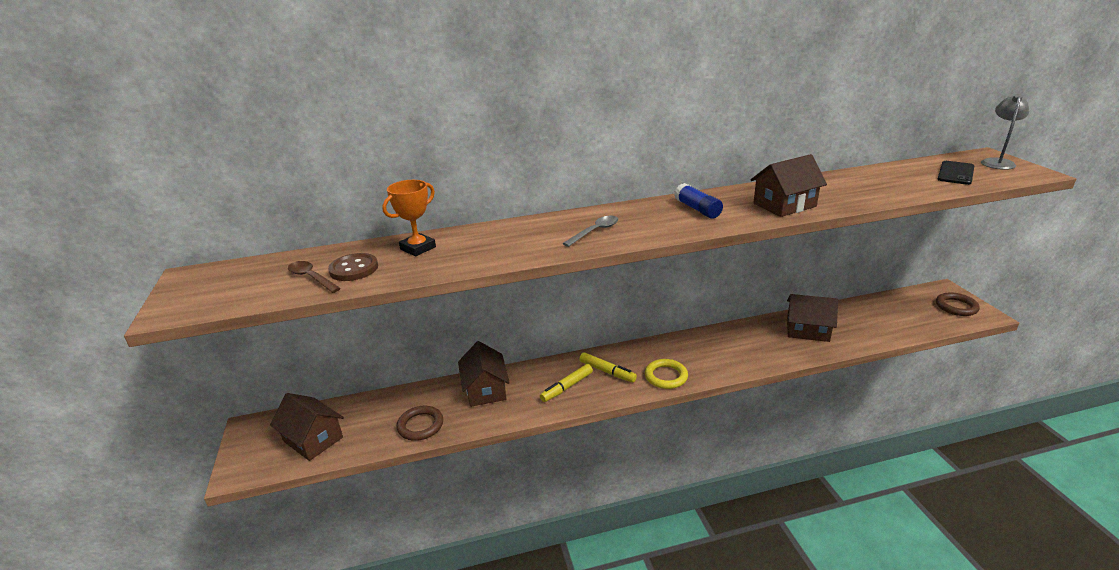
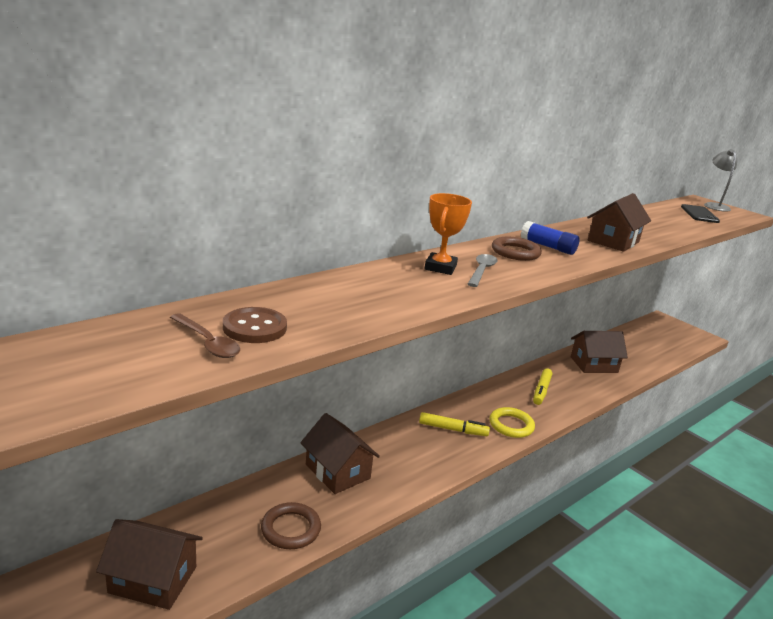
camera: 30 degrees left, 5 degrees down
brown spoon [288,261,341,293] -> brown spoon turned 150 degrees counterclockwise [170,313,240,358]
orange trophy [382,180,436,256] -> orange trophy moved to [424,193,472,275]
yellow marker [540,364,593,402] -> yellow marker moved to [533,369,552,405]
brown ring [936,292,980,316] -> brown ring moved to [492,237,542,261]

